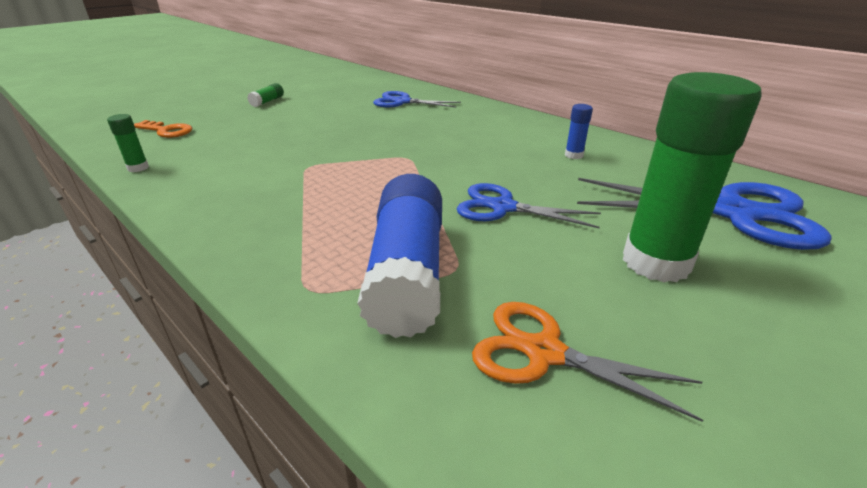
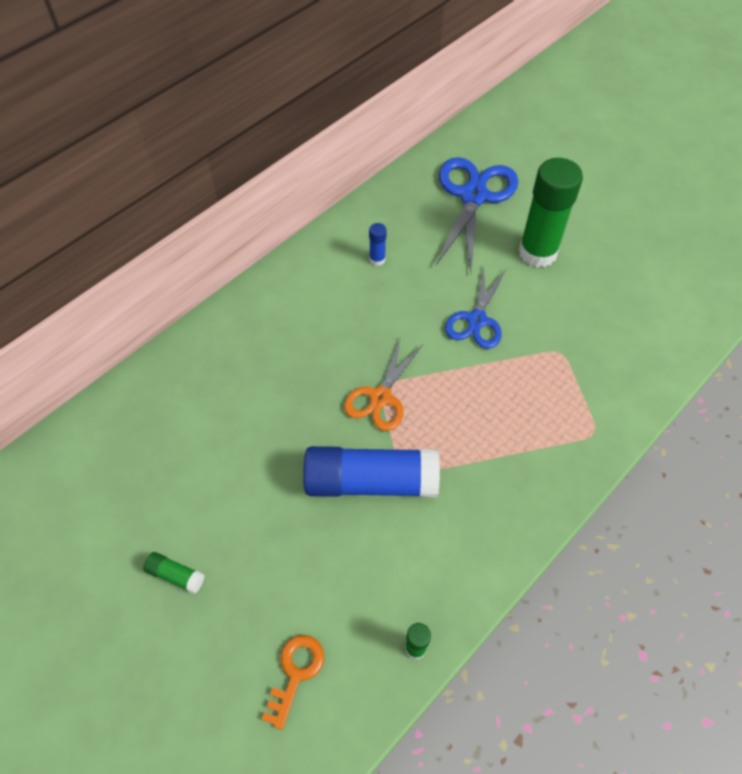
camera: 90 degrees left, 25 degrees up
blue glue stick [357,174,442,338] -> blue glue stick moved to [303,446,440,497]
blue scissors [373,91,461,108] -> none
orange scissors [472,302,703,422] -> orange scissors moved to [344,337,423,431]

